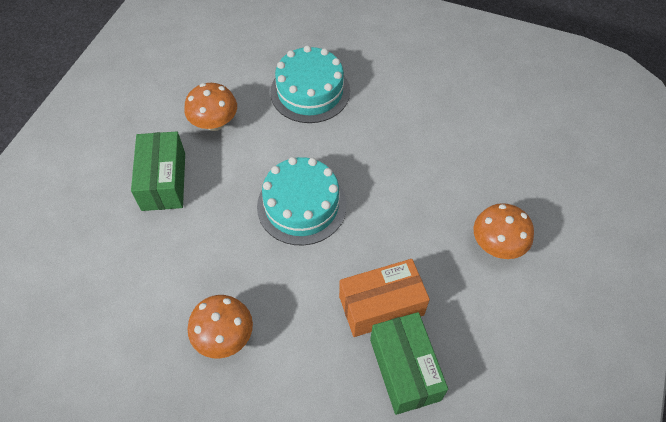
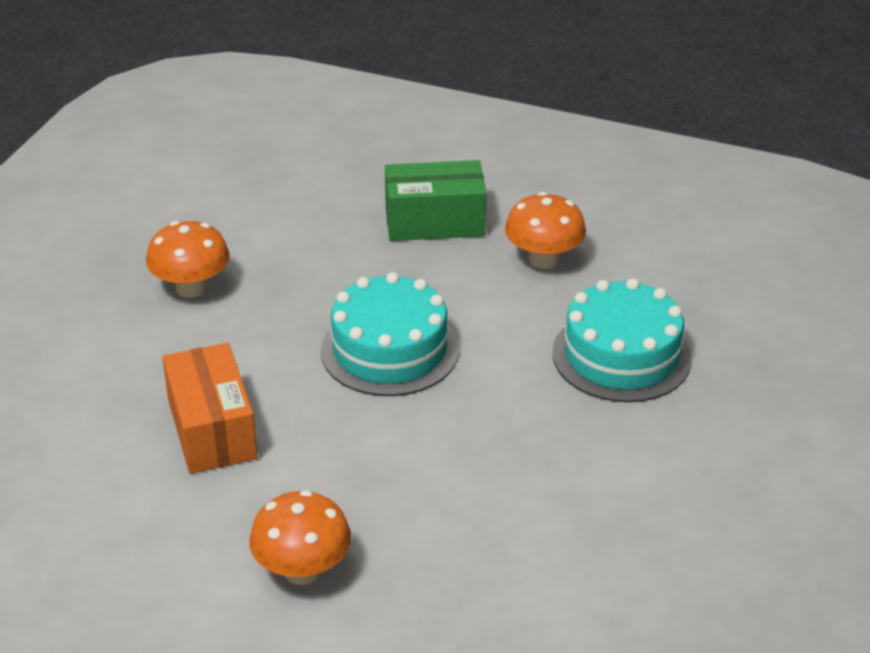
camera: 90 degrees right, 20 degrees down
green box [370,312,448,415] -> none

